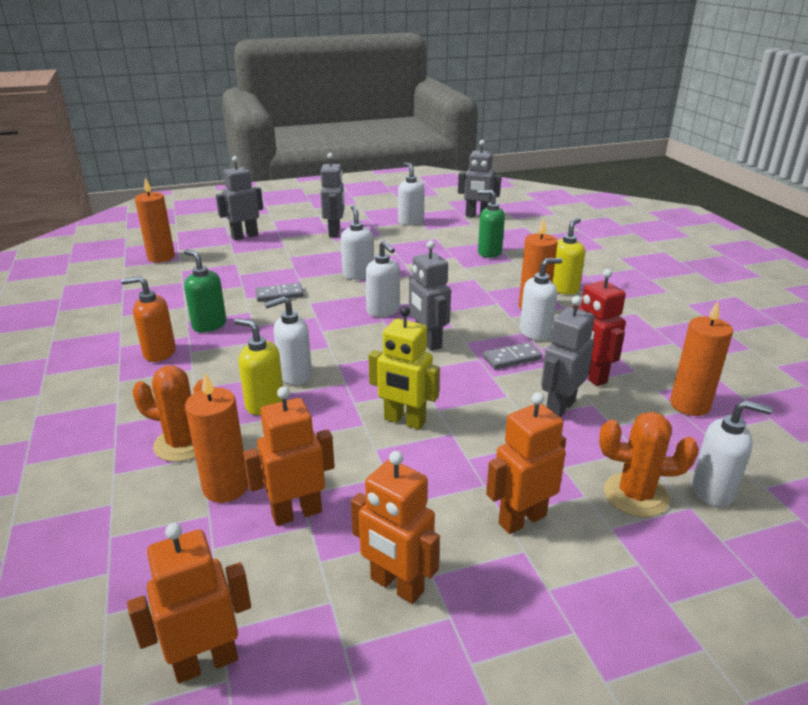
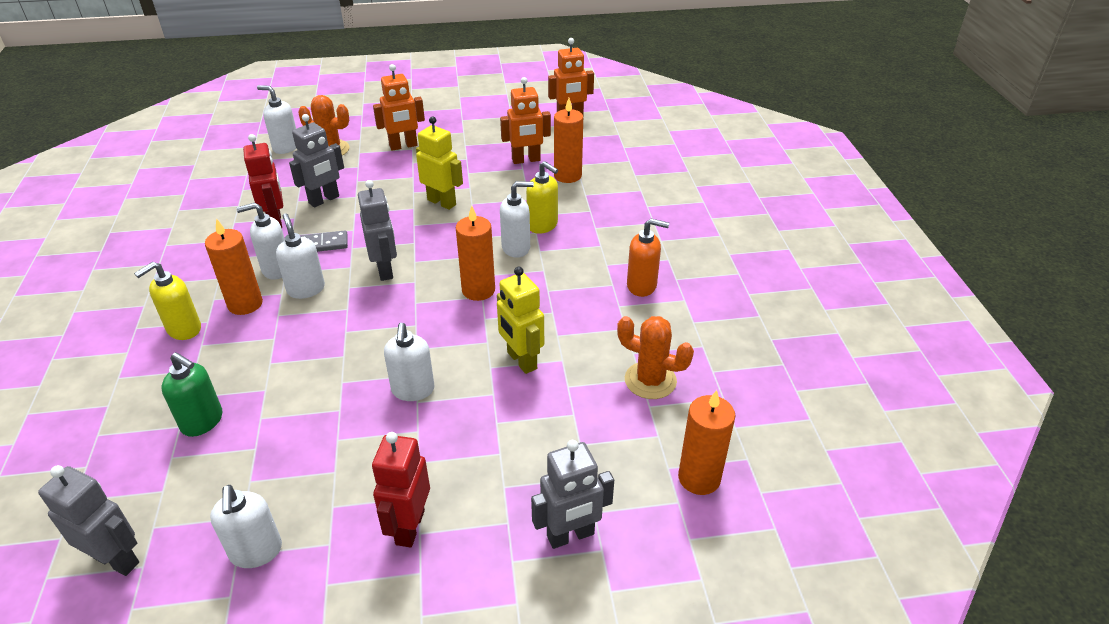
camera: 170 degrees left, 10 degrees up
orange cactus [132,365,203,462] -> orange cactus moved to [617,316,694,399]
green soap dispenser [184,250,226,332] -> none
grey domino [255,283,304,302] -> yellow robot [497,266,544,374]
grey robot [320,153,344,237] -> red robot [372,432,430,547]
orange robot [351,451,440,604] -> none
white soap dispenser [365,241,400,317] -> white soap dispenser moved to [276,213,325,299]
orange candle [670,301,733,416] -> orange candle moved to [456,206,495,301]

